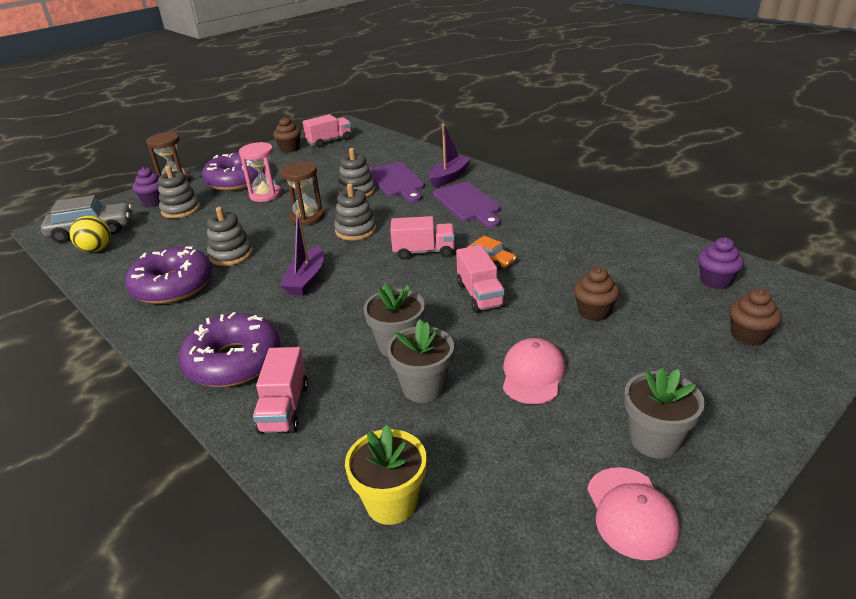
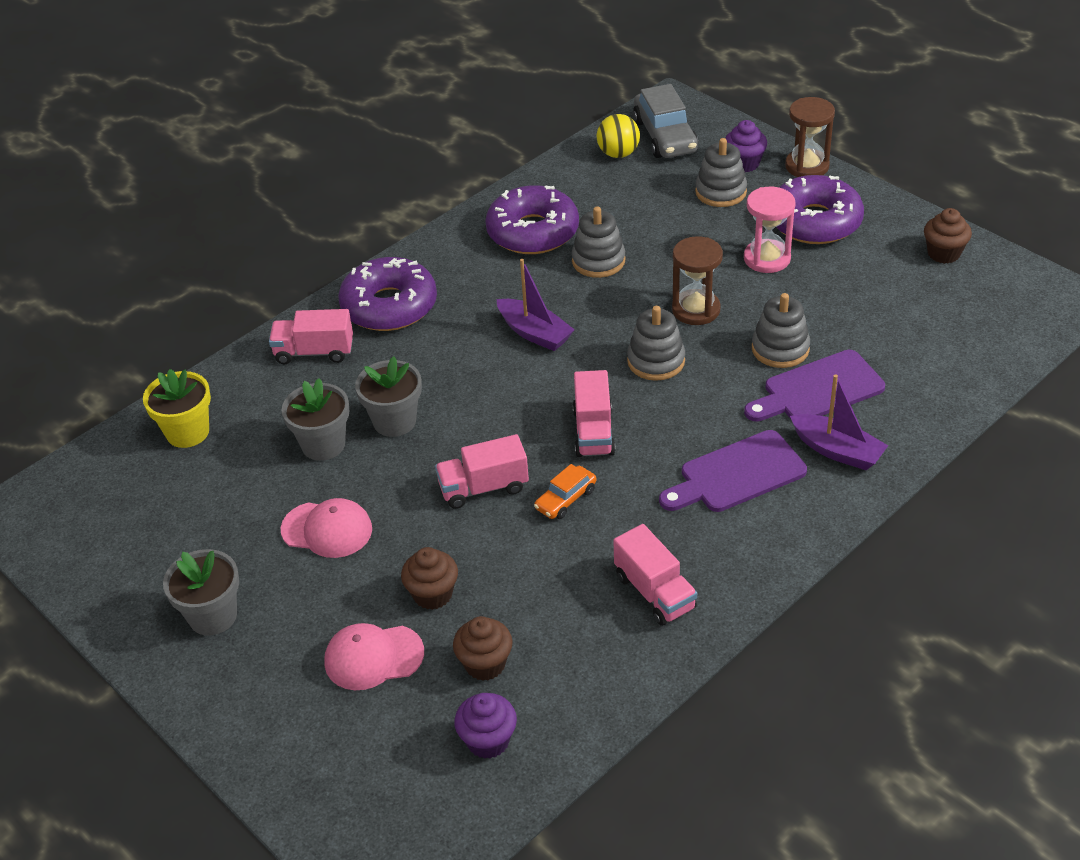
camera: 90 degrees right, 10 degrees up
purple boat [280,210,324,296] -> purple boat turned 150 degrees counterclockwise [496,259,575,351]
pink truck [303,114,351,148] -> pink truck moved to [613,524,697,626]
pink cap [587,467,680,560] -> pink cap moved to [324,623,424,690]
brown cupcake [729,289,782,346] -> brown cupcake moved to [453,616,513,681]

